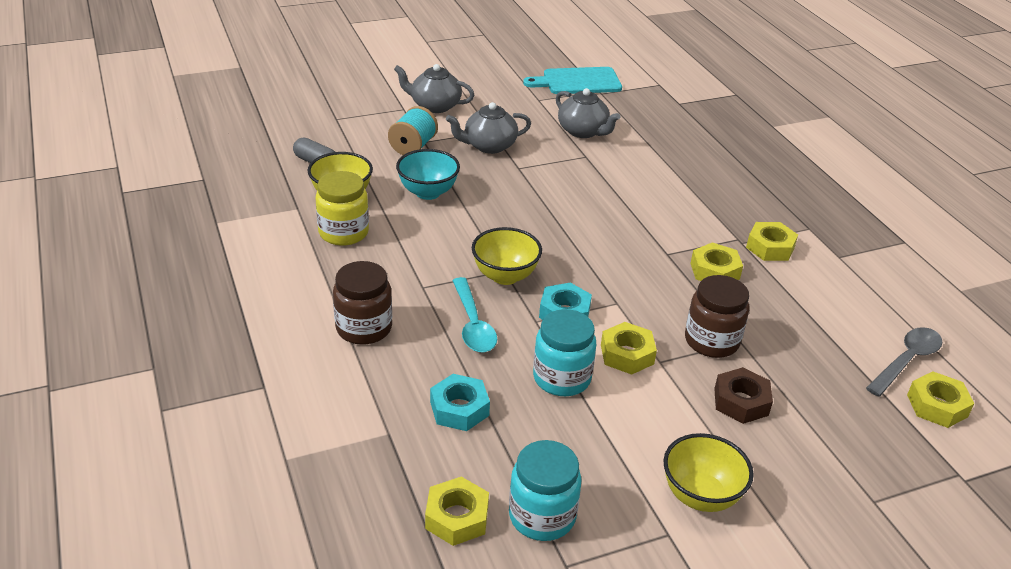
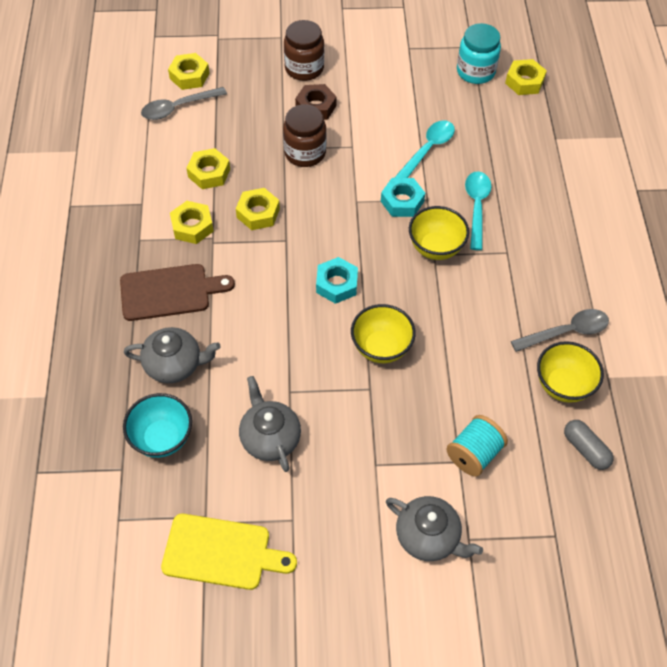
camera: 160 degrees left, 20 degrees up
yellow jar [316,171,369,246] -> grey spoon [511,309,609,352]
brown jar [333,261,392,345] -> brown jar moved to [284,20,324,81]
turquoise bowl [396,149,460,200] -> turquoise bowl moved to [123,393,192,458]
turquoise nut [430,374,490,431] -> turquoise nut moved to [316,257,358,304]
grey teapot [446,102,531,154] -> grey teapot moved to [124,327,221,383]
turquoise cutting board [523,67,622,94] -> yellow cutting board [161,514,297,590]
turquoise jar [533,309,596,396] -> turquoise spoon [394,120,455,178]
yellow nut [601,322,657,375] -> yellow nut moved to [187,148,230,189]
yellow bowl [664,433,754,512] -> yellow bowl moved to [351,304,416,363]
none -> brown cutting board [120,264,235,321]

